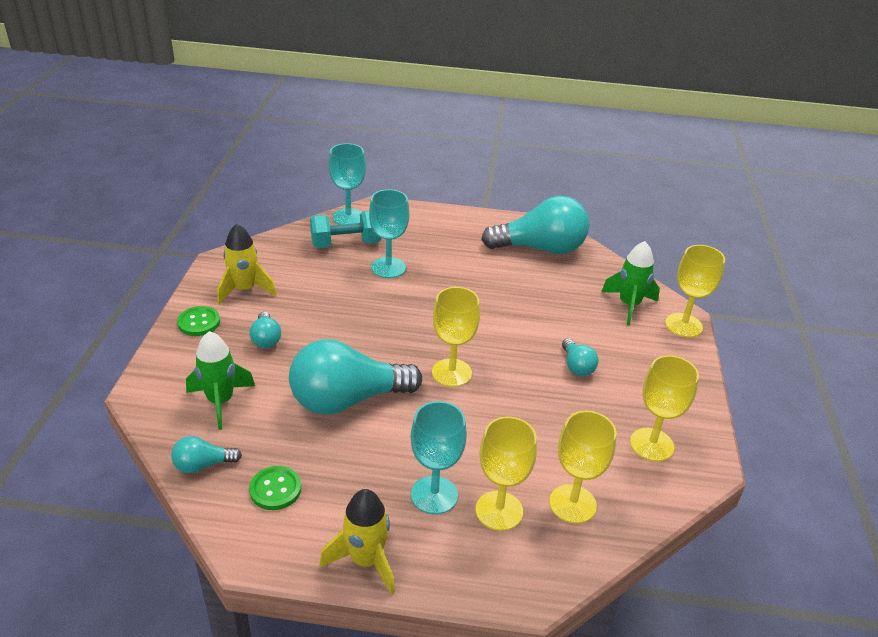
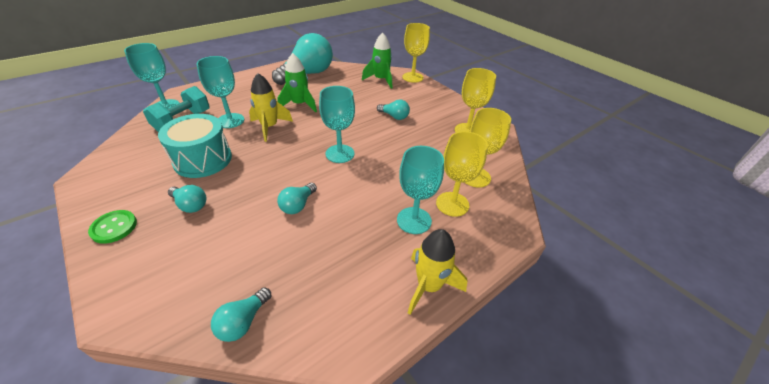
camera: 45 degrees left, 5 degrees up
green rocket [186,331,255,430] -> green rocket moved to [277,53,317,112]
yellow rocket [217,224,277,305] -> yellow rocket moved to [249,73,293,142]
green button [249,466,301,510] -> none
turquoise light bulb [289,339,422,415] -> turquoise light bulb [277,183,317,214], size x0.45
yellow goblet [432,287,480,387] -> turquoise goblet [319,86,355,163]
none -> turquoise drum [158,114,232,178]

